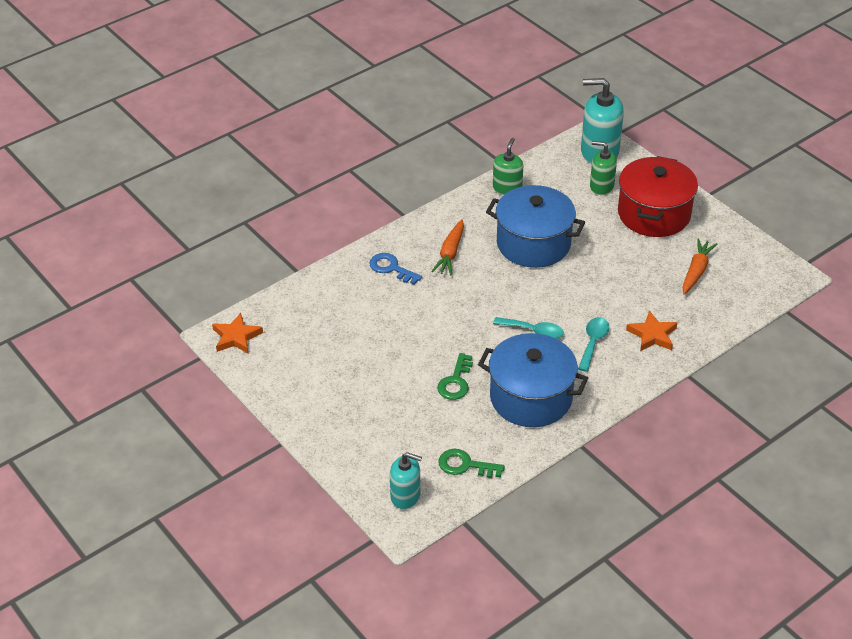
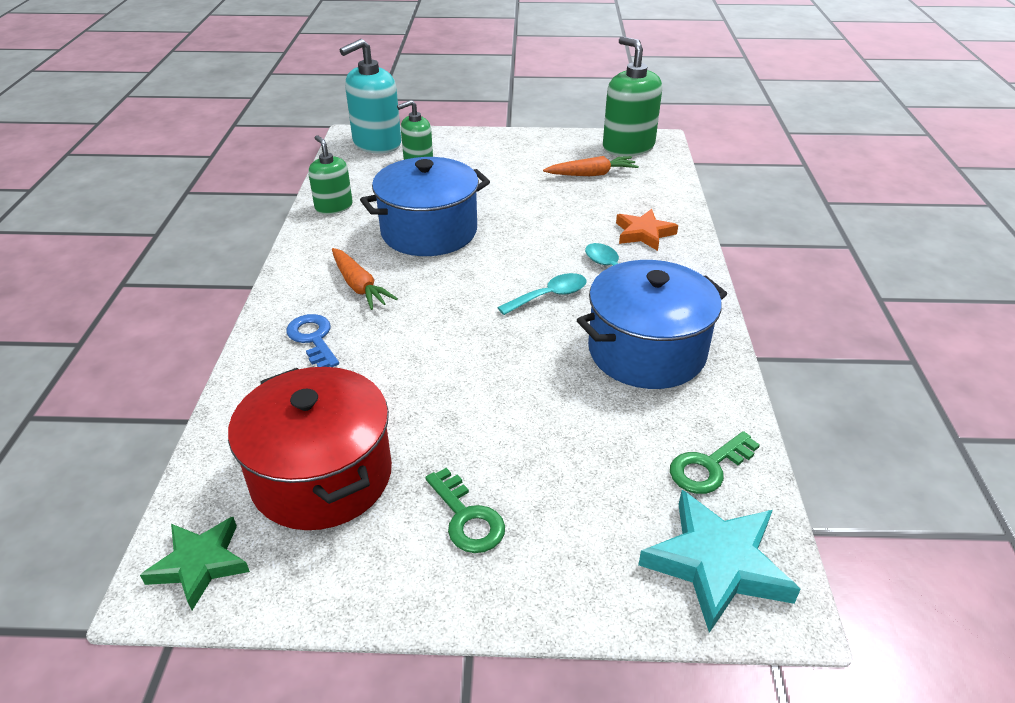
camera: 50 degrees left, 5 degrees down
orange star [212,313,263,354] -> green star [140,517,250,610]
blue key [369,253,422,285] -> blue key turned 75 degrees clockwise [286,314,339,367]
turquoise soap dispenser [390,452,422,509] -> turquoise star [638,490,801,633]
green key [437,353,473,400] -> green key moved to [425,468,505,553]
red pot [618,156,698,237] -> red pot moved to [228,367,392,530]
orange carrot [683,238,717,295] -> orange carrot turned 105 degrees clockwise [543,156,639,176]
none -> green soap dispenser [603,36,662,157]

